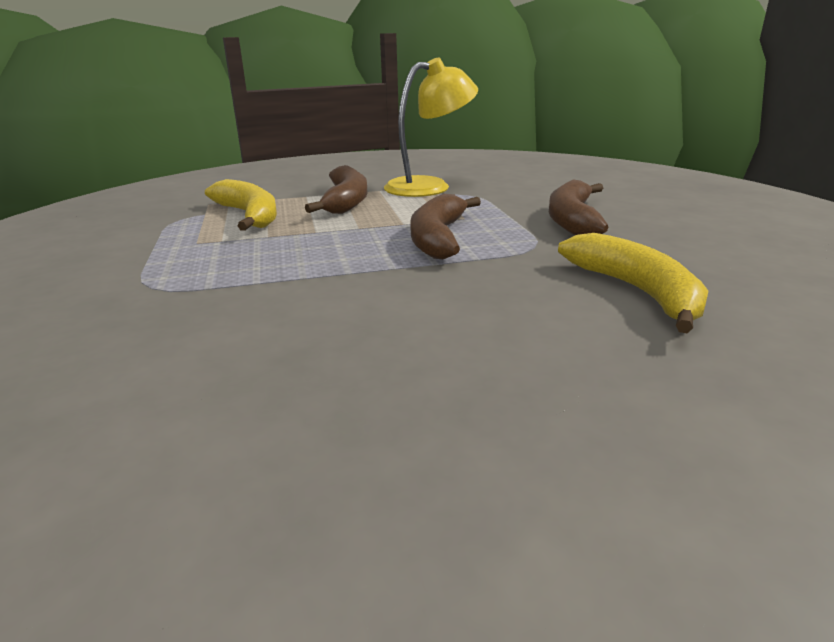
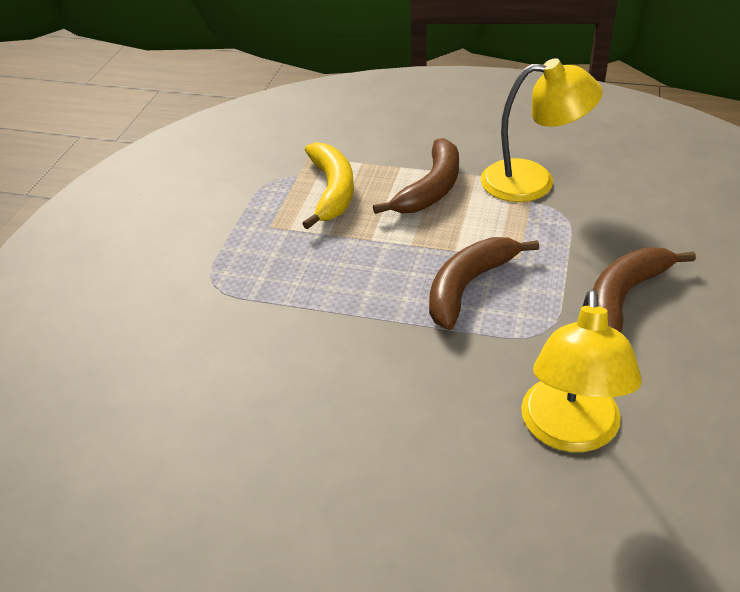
camera: 30 degrees right, 15 degrees up
yellow banana [558,233,708,333] -> yellow lamp [521,289,642,452]

